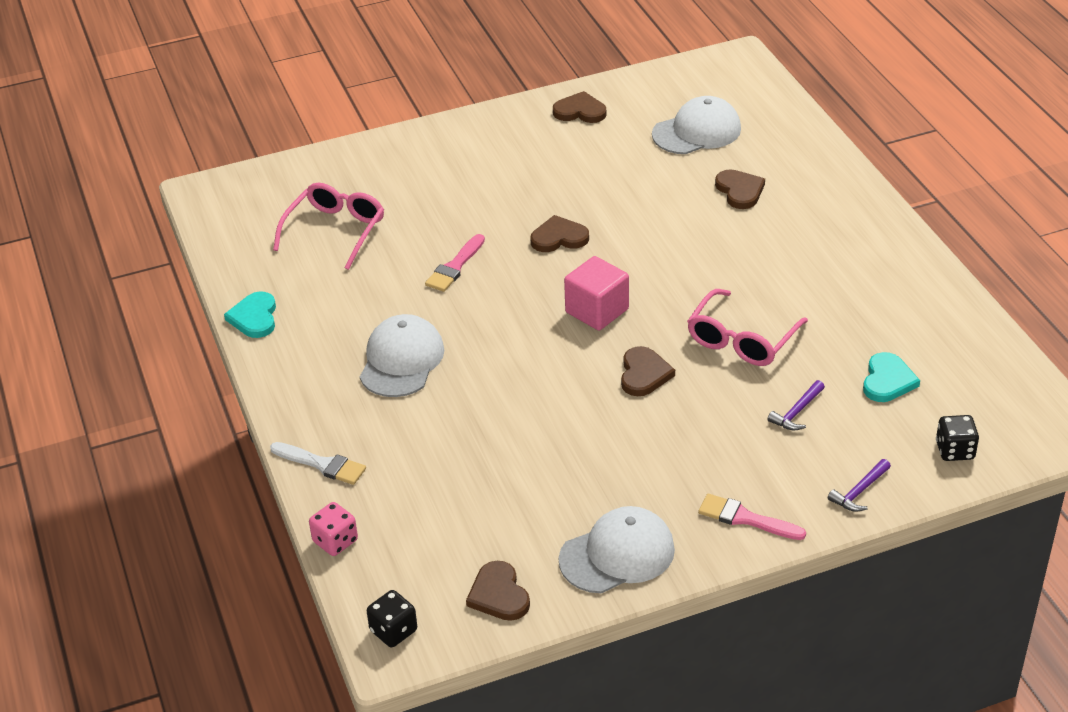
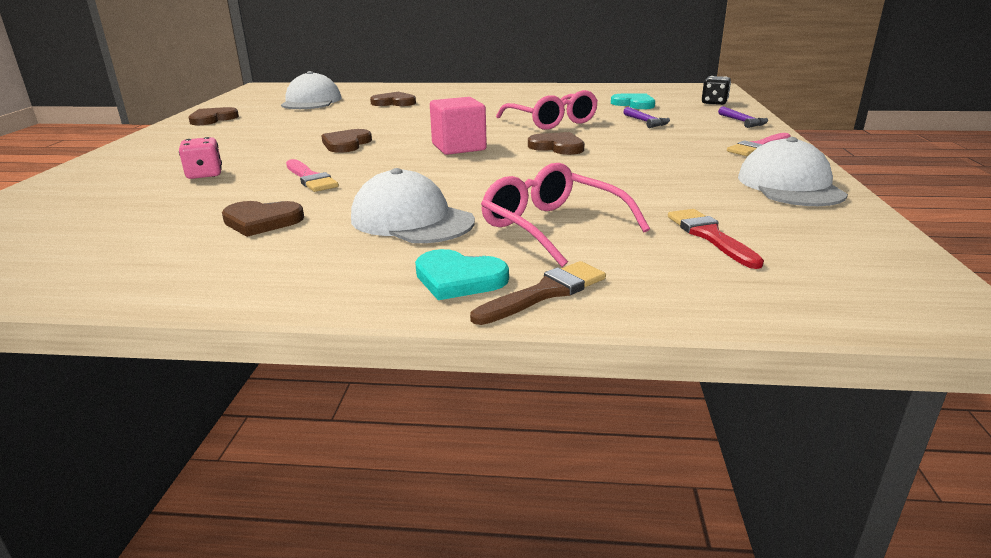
camera: 65 degrees left, 15 degrees down
turquoise heart [224,291,276,338] -> turquoise heart moved to [415,249,509,300]
white brush [270,442,366,485] -> brown brush [470,261,606,325]
pink glasses [273,183,384,270] -> pink glasses moved to [481,163,650,267]
pink dice [309,502,358,556] -> pink dice moved to [179,137,222,179]
black dice [367,590,417,647] -> none
brown heart [466,561,530,621] -> brown heart moved to [222,201,304,237]
none -> red brush [668,209,764,269]

